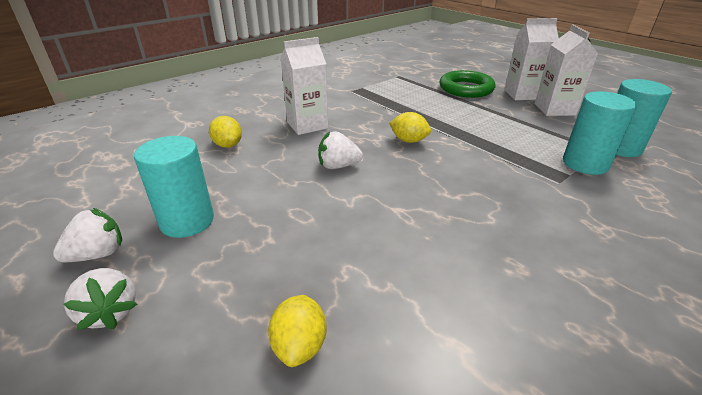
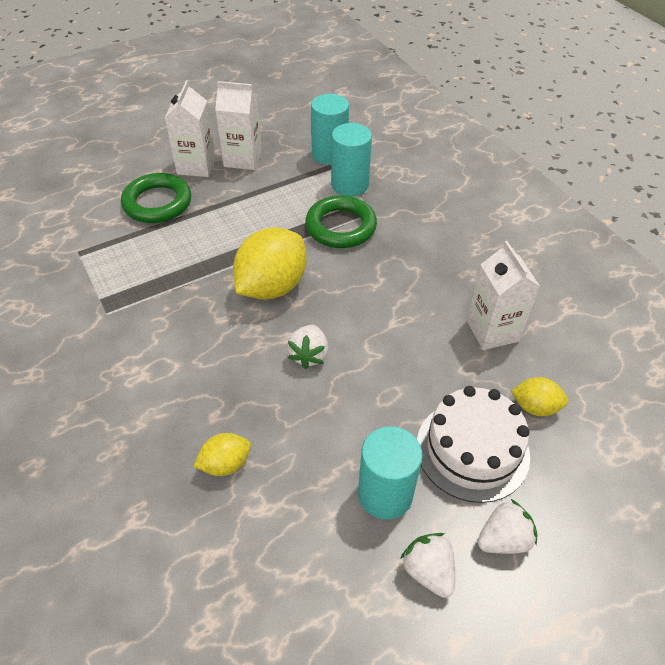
camera: 80 degrees left, 15 degrees up
white carton [281,37,328,135] -> white carton moved to [467,241,540,350]
yellow lemon [389,112,431,143] -> yellow lemon [233,227,307,300], size x1.97
none -> green ring [305,195,377,248]
none -> white cake [417,386,530,503]

